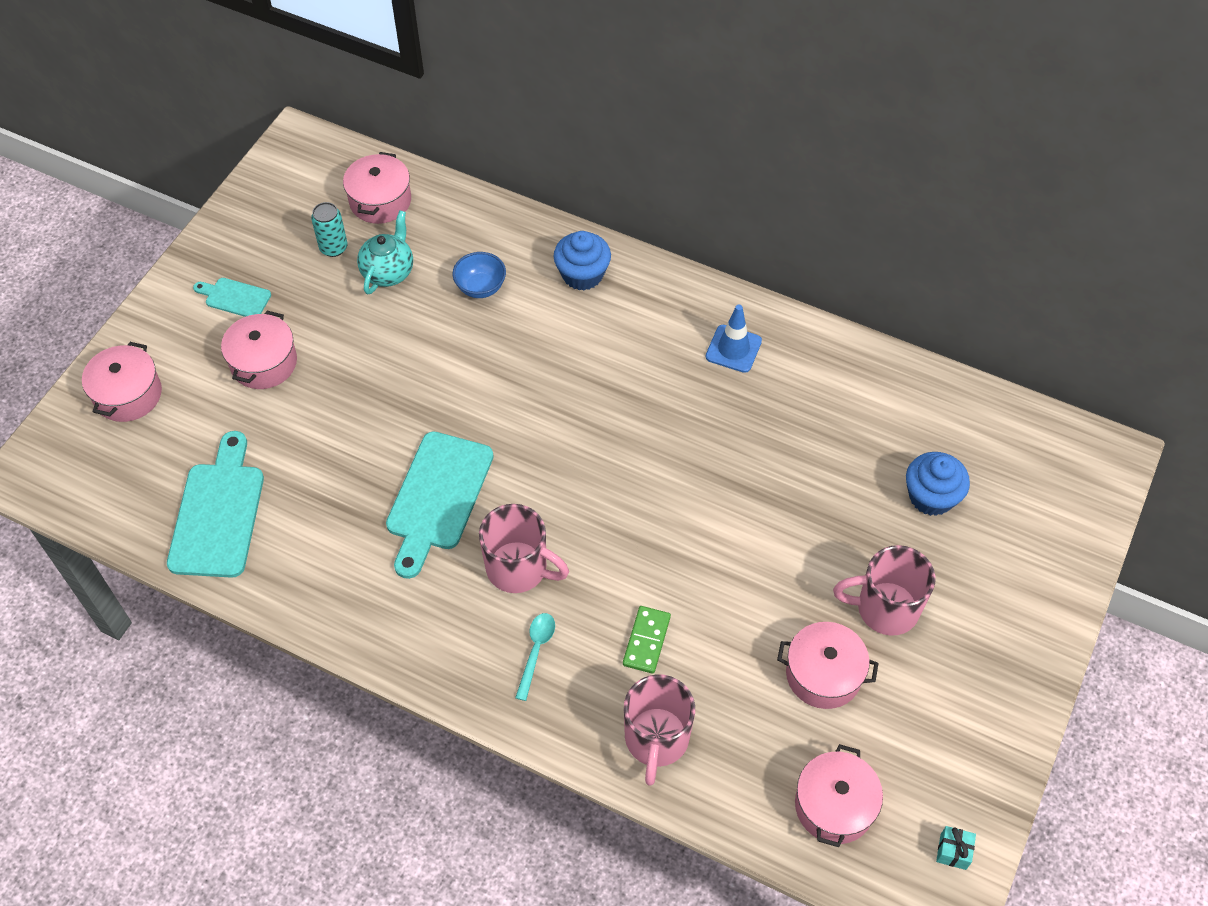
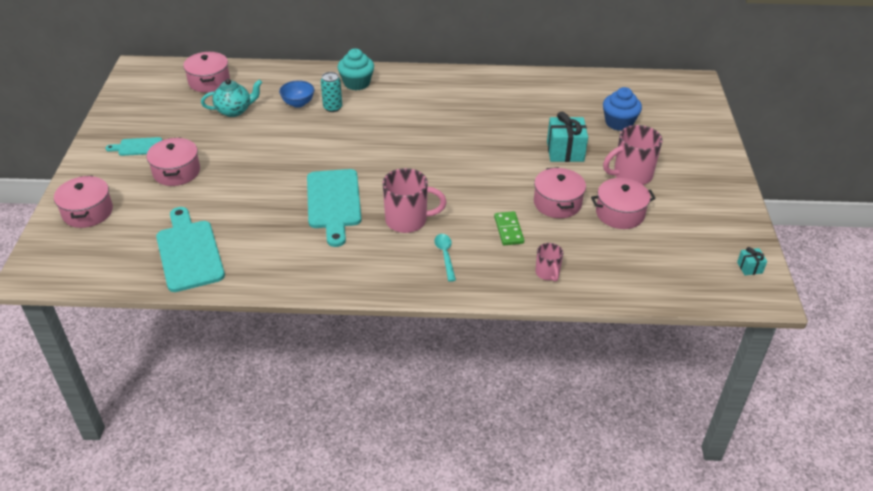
camera: 25 degrees left, 15 degrees down
turquoise can [311,202,348,257] -> turquoise can moved to [321,72,342,112]
turquoise teapot [357,210,413,294] -> turquoise teapot turned 75 degrees clockwise [201,79,262,117]
blue cupcake [554,231,611,291] -> turquoise cupcake [338,48,374,90]
pink mug [624,674,695,786] -> pink mug [535,243,563,282], size x0.55
blue traffic cone [706,304,762,373] -> none
pink pot [795,744,883,847] -> pink pot moved to [534,167,586,218]
none -> turquoise gift [547,112,588,162]

